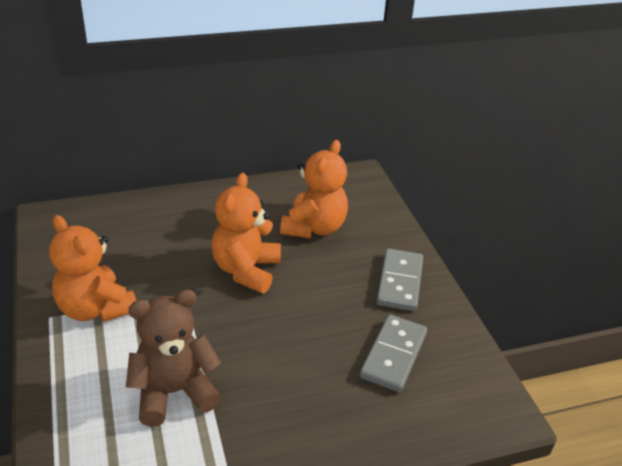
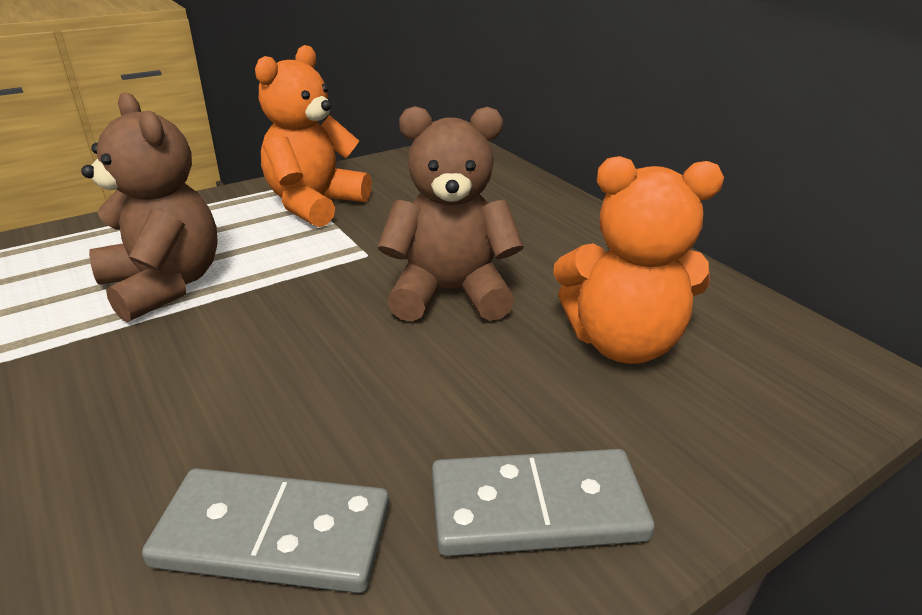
camera: 75 degrees right, 5 degrees down
orange teddy bear [211,173,281,293] -> brown teddy bear [378,106,524,321]

